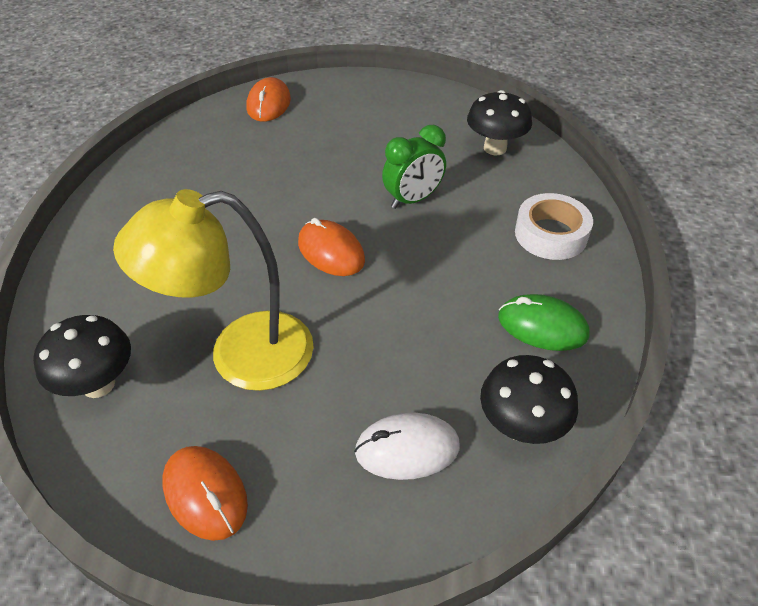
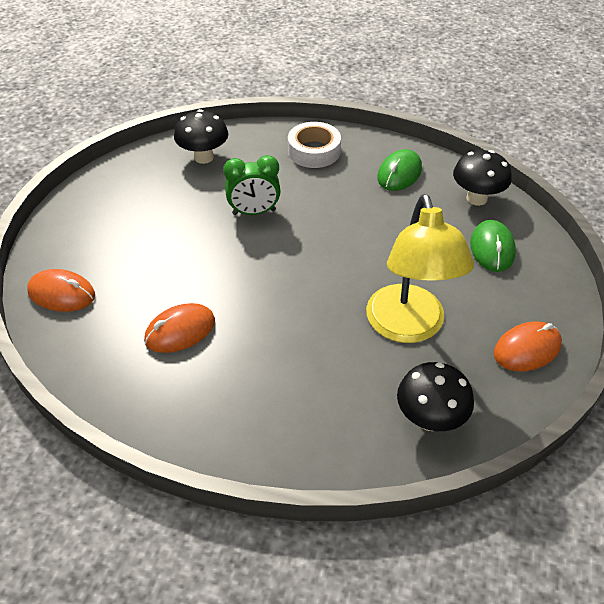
camera: 80 degrees left, 0 degrees up
orange mouse [298,218,365,276] -> orange mouse moved to [144,303,215,353]
white mouse [354,413,460,480] -> green mouse [470,220,516,272]
green clock [382,125,446,209] -> green clock turned 105 degrees clockwise [223,155,281,215]

